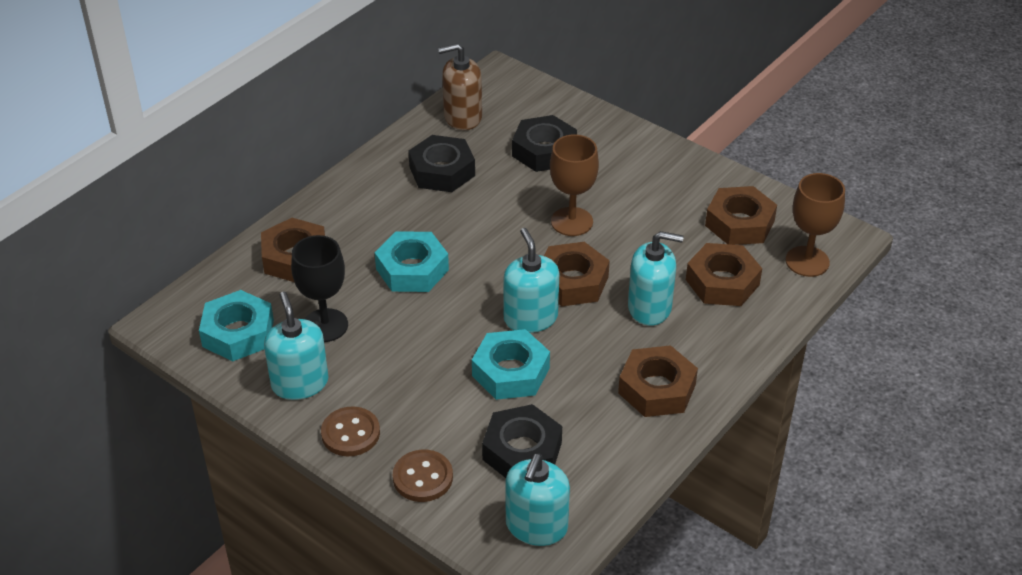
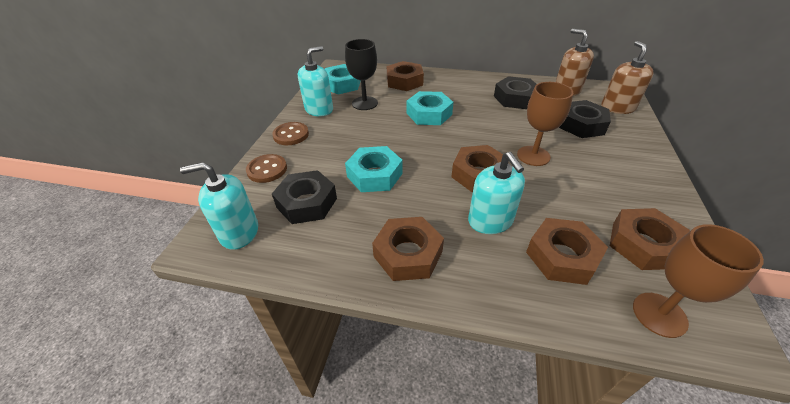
camera: 65 degrees right, 0 degrees up
turquoise soap dispenser [503,228,559,333] -> none
none -> brown soap dispenser [601,41,654,114]

